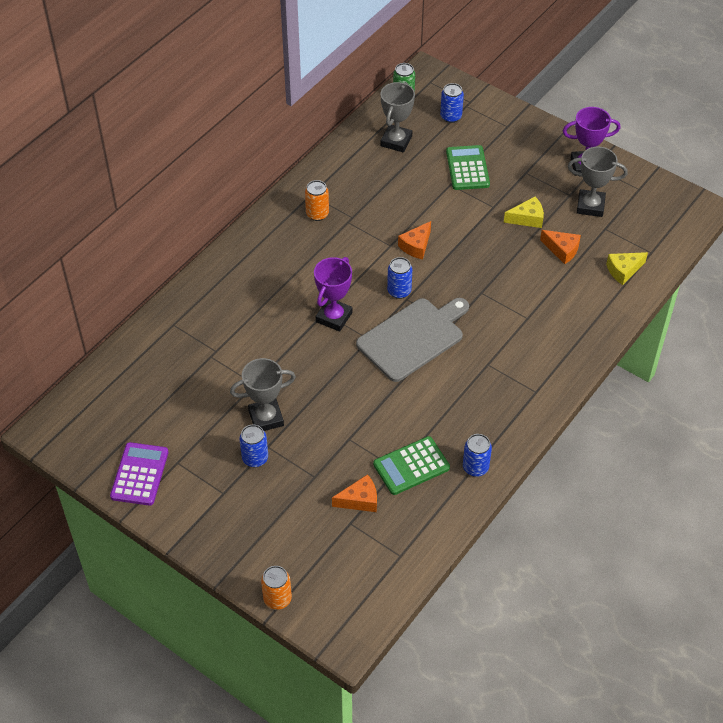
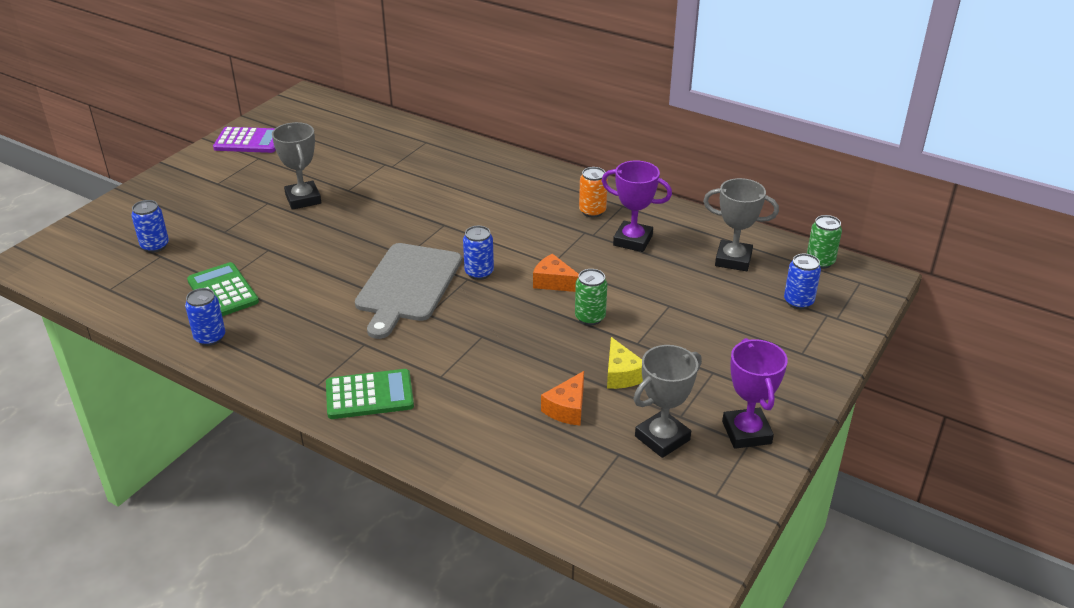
camera: 85 degrees right, 15 degrees down
blue can [239,425,268,467] -> blue can moved to [131,200,169,253]
orange can [261,566,292,610] -> none
purple trophy [314,257,352,332] -> purple trophy moved to [602,160,672,252]
orange cheese [332,474,377,512] -> none
grey cutting board [356,298,469,382] -> grey cutting board turned 60 degrees clockwise [355,243,462,339]
green calculator [446,145,490,190] -> green calculator moved to [326,369,414,419]
grey trophy [568,147,628,217] -> grey trophy turned 45 degrees clockwise [634,345,702,458]
yellow cheese [606,252,648,285] -> none
none -> green can [575,269,607,325]

